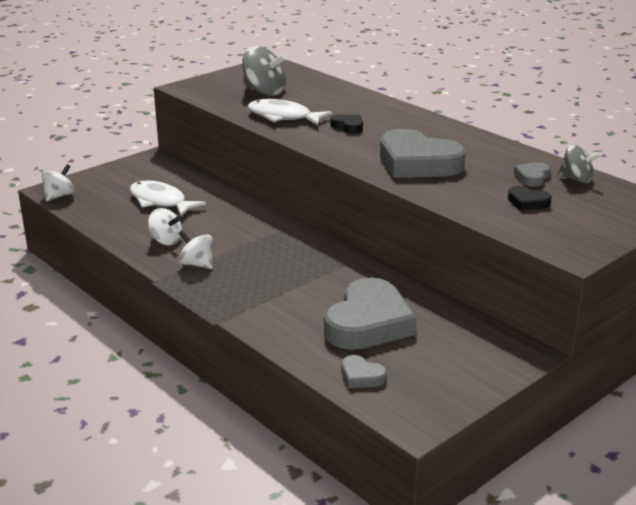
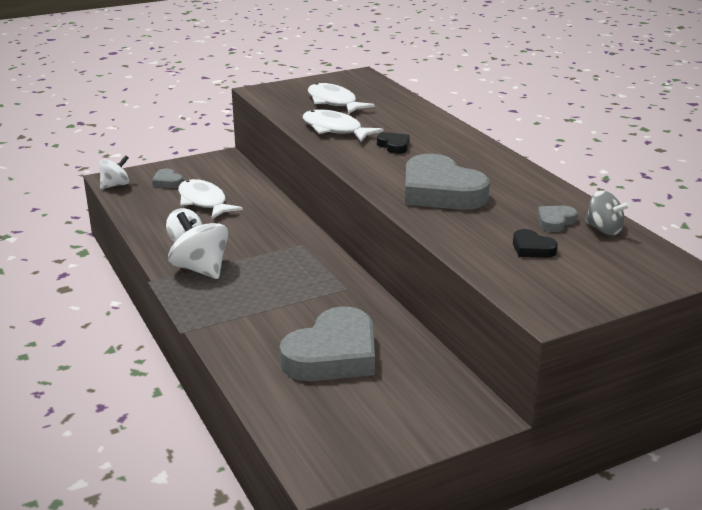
camera: 15 degrees right, 0 degrees up
white spinning top [179,230,213,269] -> white spinning top [168,212,228,279], size x1.57
grey spinning top [242,46,287,96] -> white fish [308,83,375,114]
grey heart [341,355,387,388] -> grey heart moved to [152,168,183,188]

